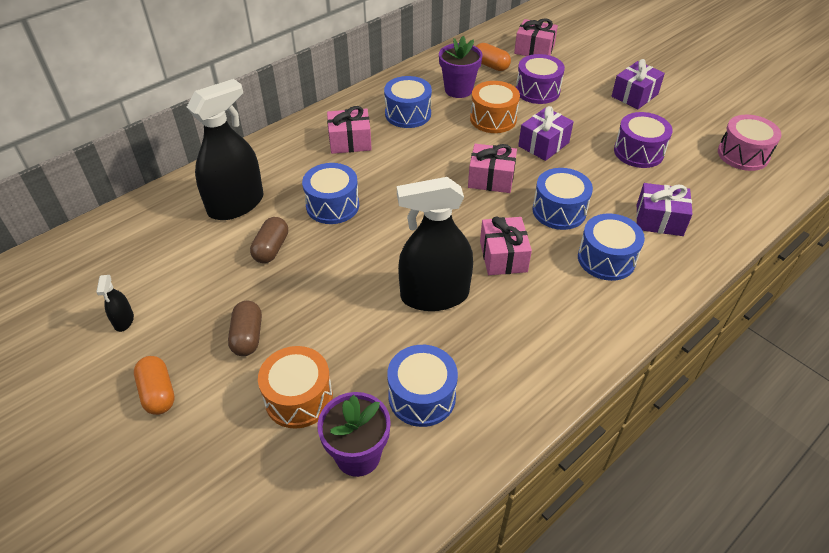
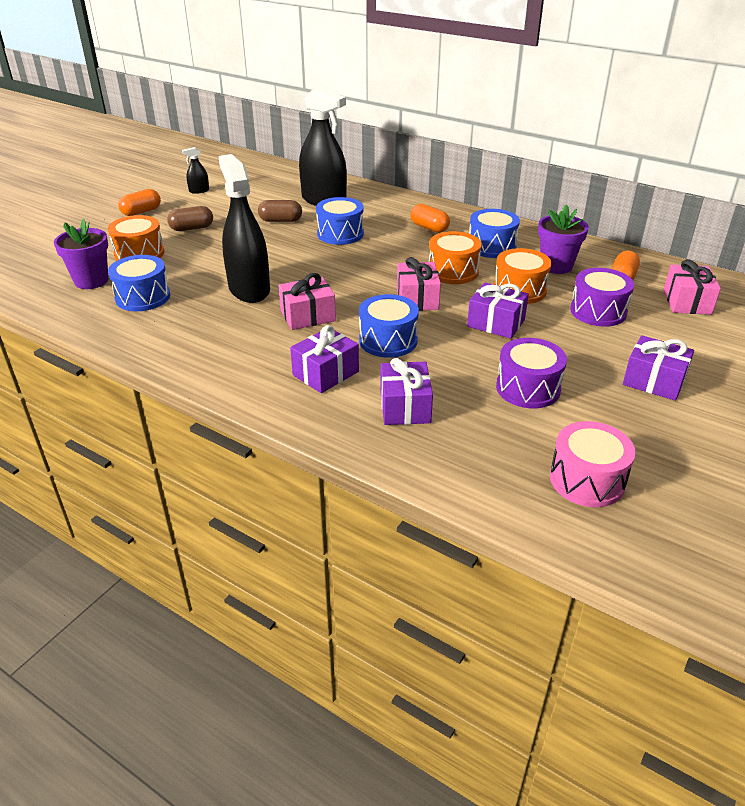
camera: 75 degrees right, 10 degrees down
pink gift [327,106,372,154] -> orange capsule [410,204,450,233]
blue drum [578,213,645,281] -> purple gift [290,325,359,393]
none -> orange drum [429,231,482,284]

